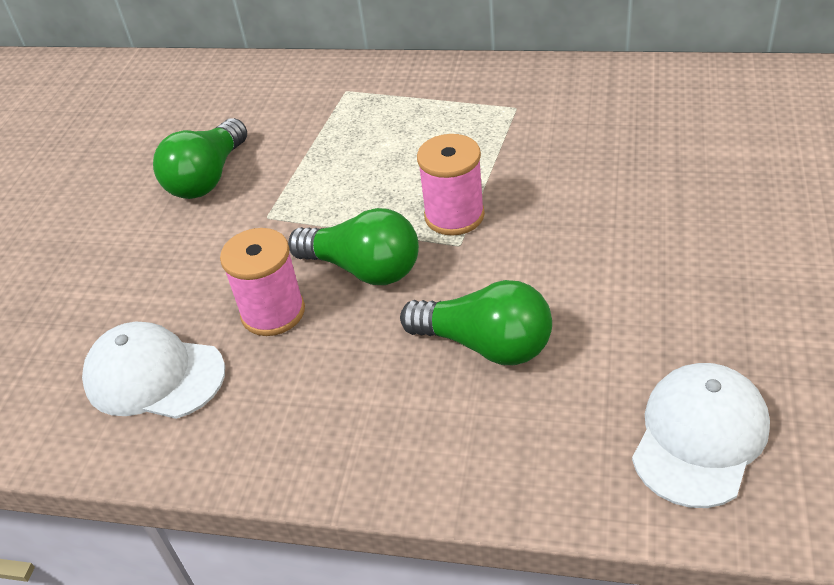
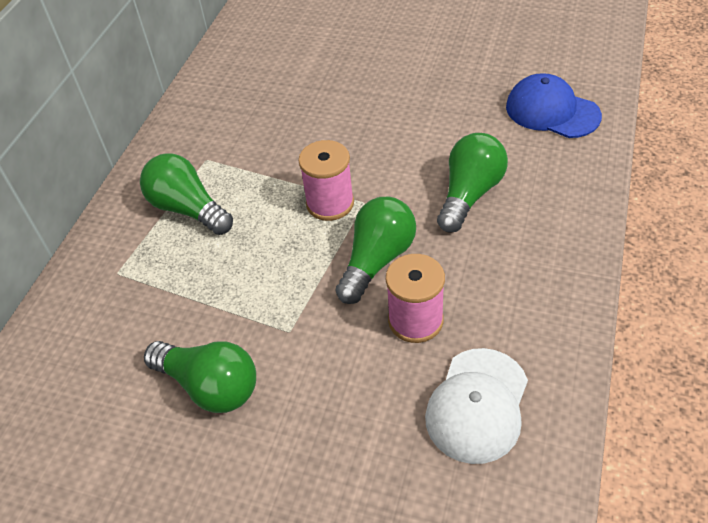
camera: 85 degrees left, 5 degrees up
white cap [632,363,770,508] -> blue cap [506,73,602,138]
none -> green light bulb [140,153,233,235]

